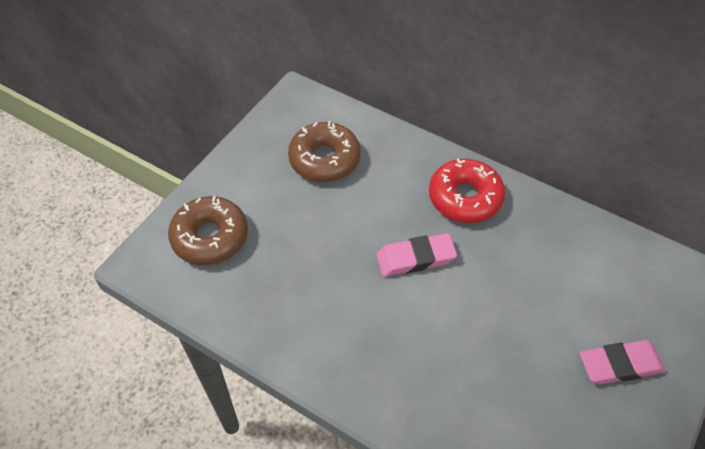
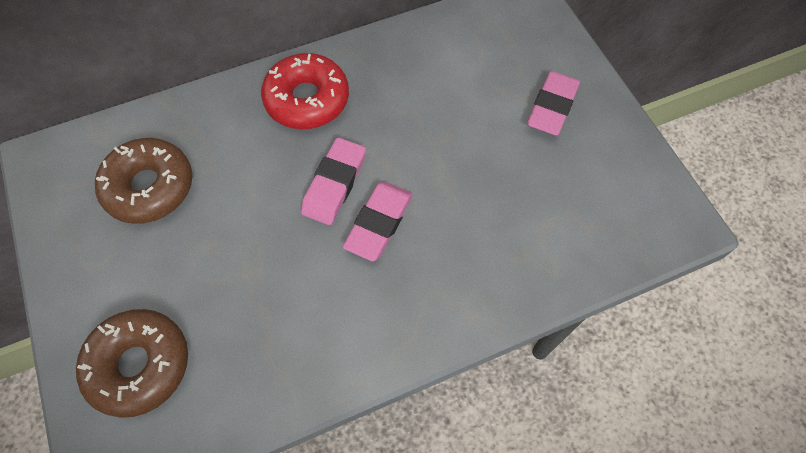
camera: 55 degrees left, 10 degrees up
none -> pink eraser [343,182,413,261]

